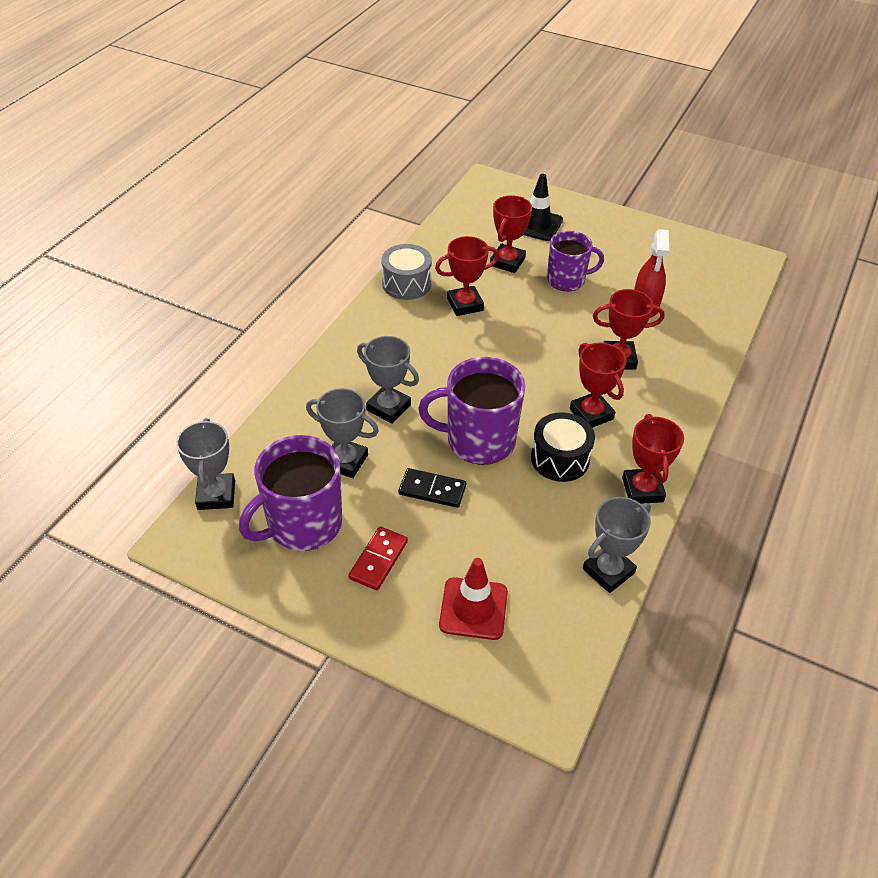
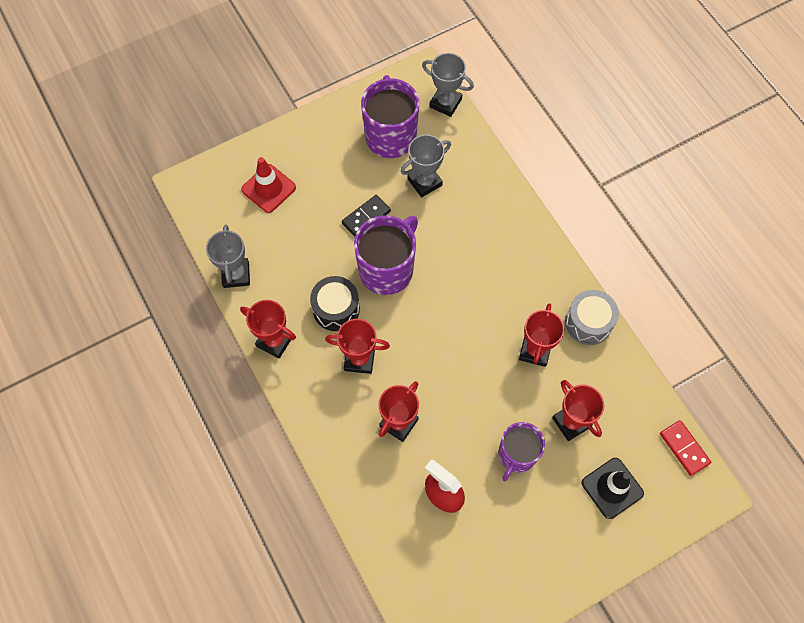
camera: 125 degrees right, 20 degrees up
red domino [348,526,408,590] -> red domino moved to [660,420,711,476]
grey trophy [357,336,419,424] -> none

